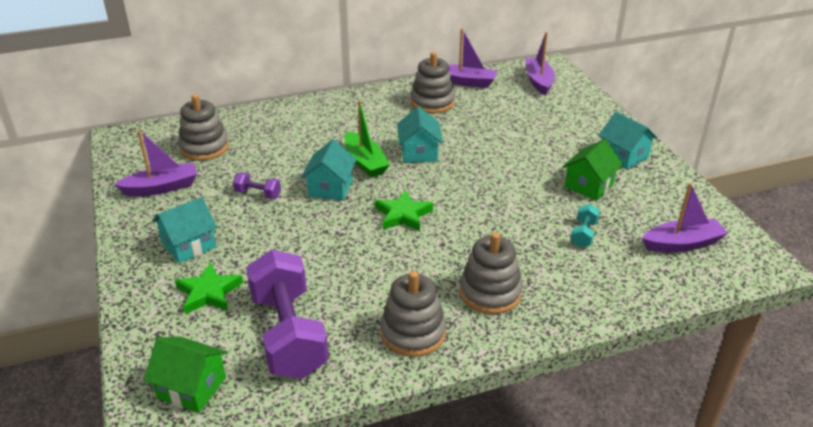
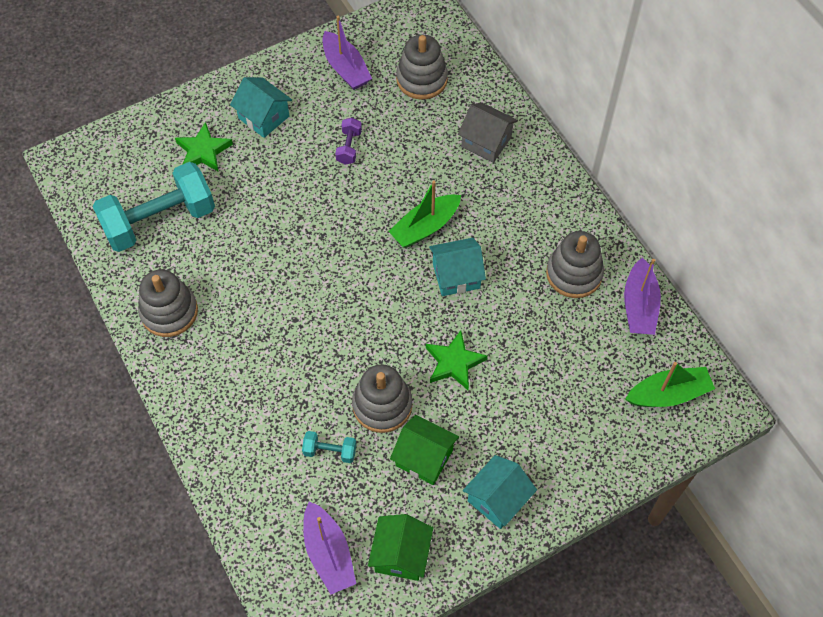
camera: 80 degrees right, 25 degrees up
green house [143,337,228,413] -> green house moved to [368,514,433,581]
purple dumbbell [246,249,329,379] -> turquoise dumbbell [93,162,215,252]
turquoise house [301,139,357,201] -> none
green star [375,190,433,231] -> green star moved to [426,330,488,390]
grey stacking toy [460,232,523,314] -> grey stacking toy moved to [352,364,412,433]
purple boat [525,32,555,95] -> green boat [625,362,715,407]
none -> grey house [458,102,518,163]

